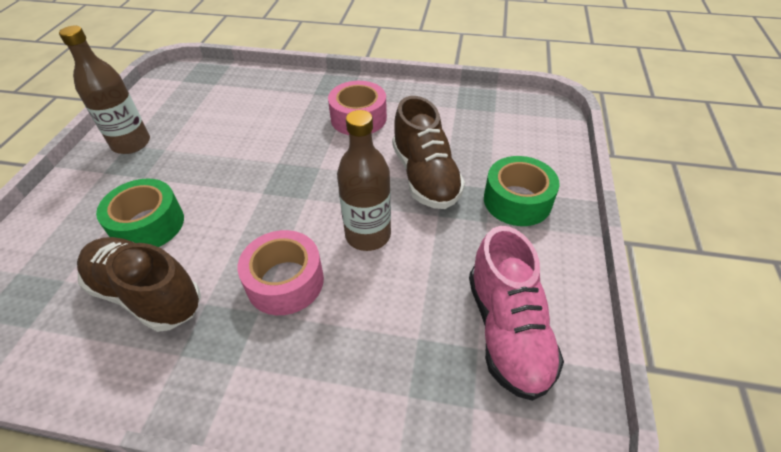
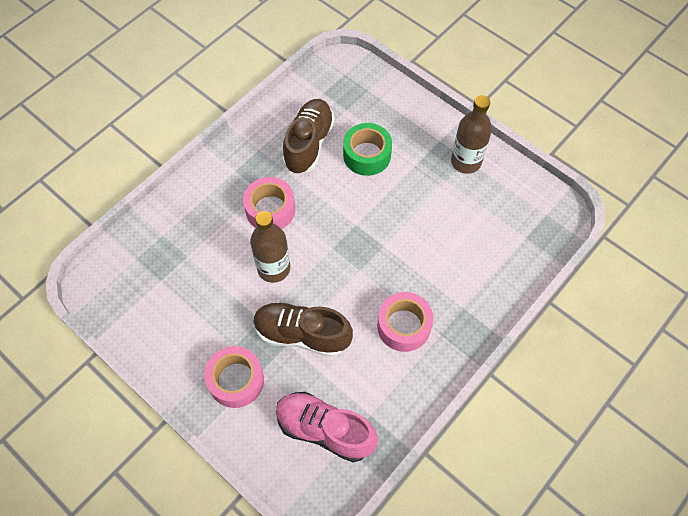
camera: 120 degrees right, 15 degrees up
brown shoe [77,237,201,332] -> brown shoe turned 45 degrees counterclockwise [282,99,335,174]
pink shoe [469,226,564,401] -> pink shoe moved to [276,392,378,462]
green tape [484,156,560,226] -> pink tape [204,346,264,408]

